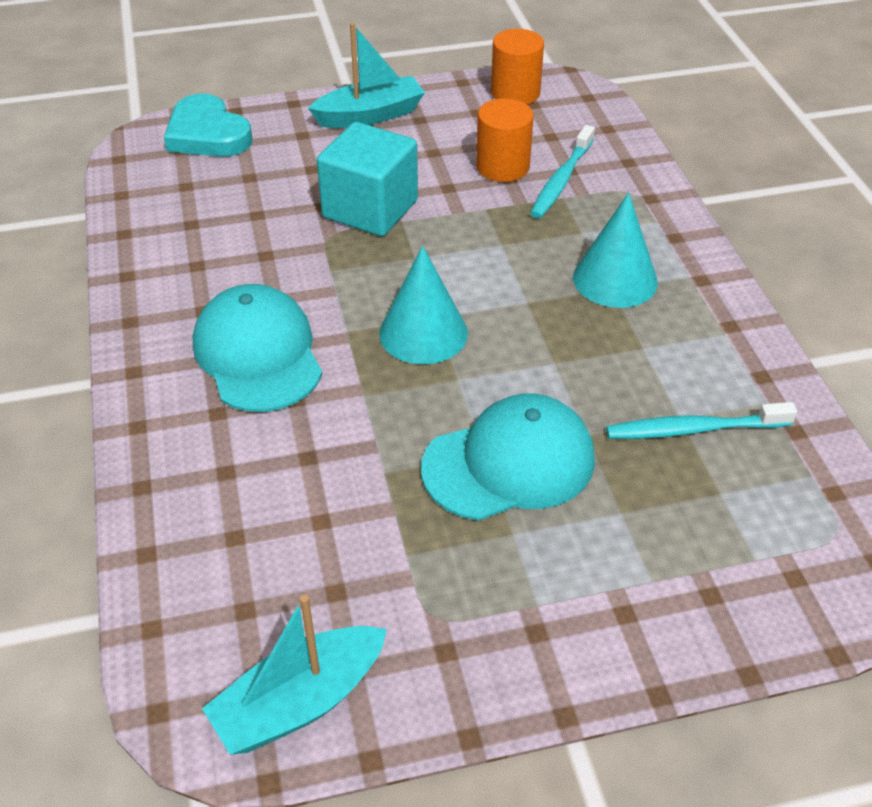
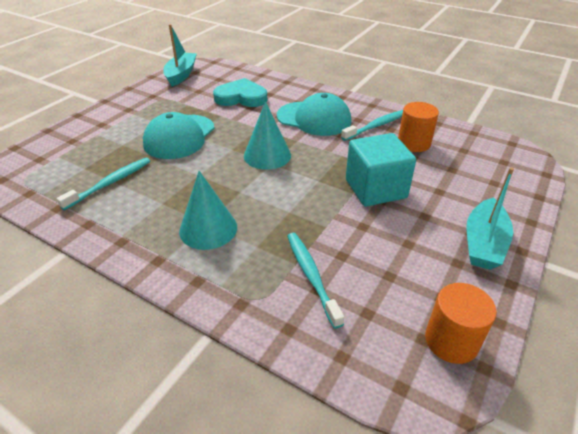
camera: 135 degrees right, 5 degrees down
turquoise heart [164,94,252,157] -> turquoise heart moved to [213,78,267,107]
orange cylinder [476,98,534,182] -> orange cylinder moved to [398,102,439,152]
none -> turquoise toothbrush [341,110,403,141]

